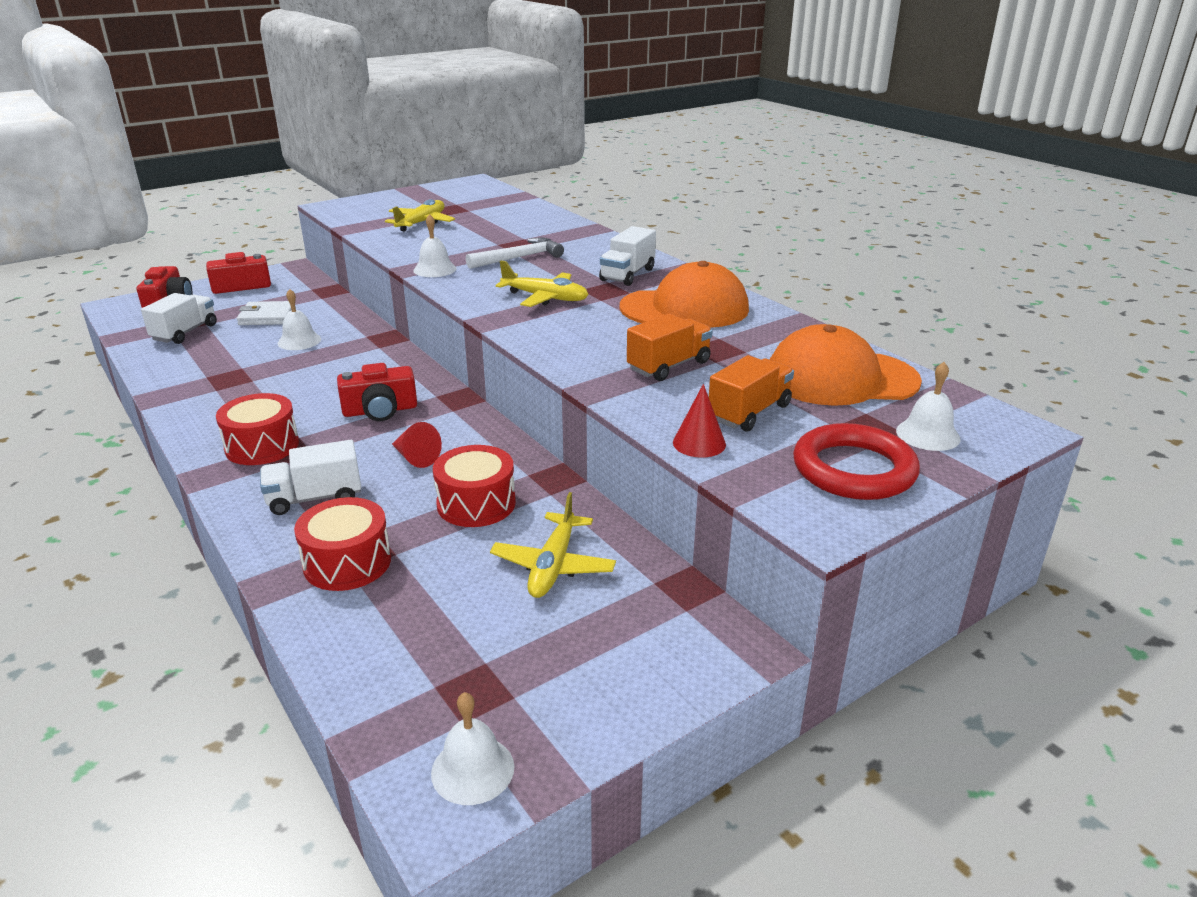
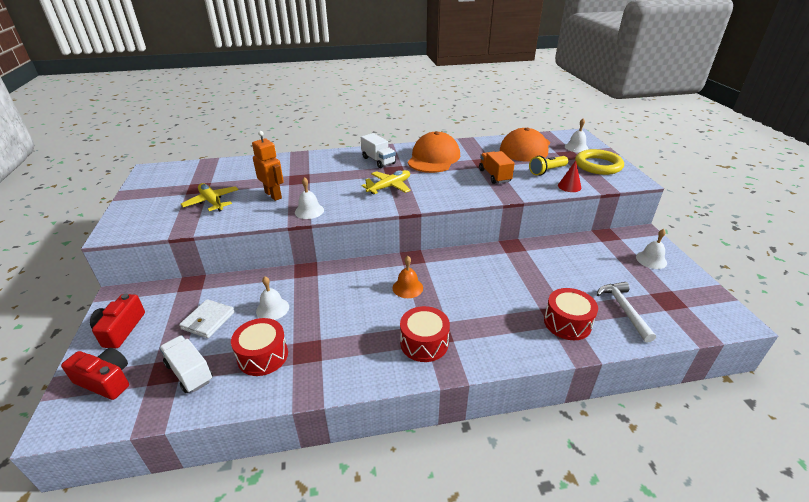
camera: 65 degrees left, 5 degrees up
white truck [260,440,361,515] -> none
red camera [337,363,417,421] -> orange bell [393,256,423,298]
red cone [392,422,442,468] -> none
white bell [431,692,514,805] -> white bell moved to [636,229,667,269]
red drum [433,445,516,527] -> red drum moved to [231,318,288,376]
white hammer [466,238,564,269] -> white hammer moved to [597,282,656,342]
yellow plane [490,492,616,598] -> none
orange truck [709,355,794,432] -> yellow flashlight [529,156,568,175]
red ring [793,423,920,500] -> yellow ring [575,149,624,175]
none -> orange robot [252,131,284,201]

